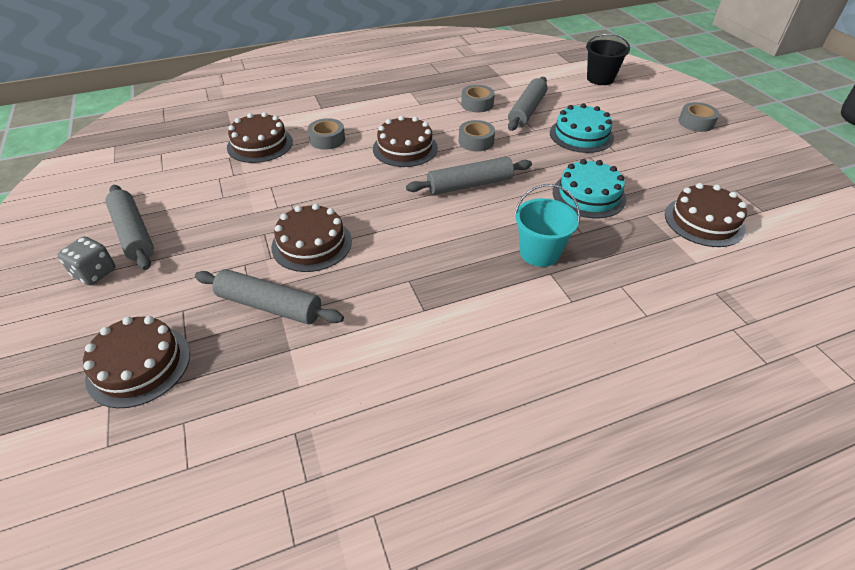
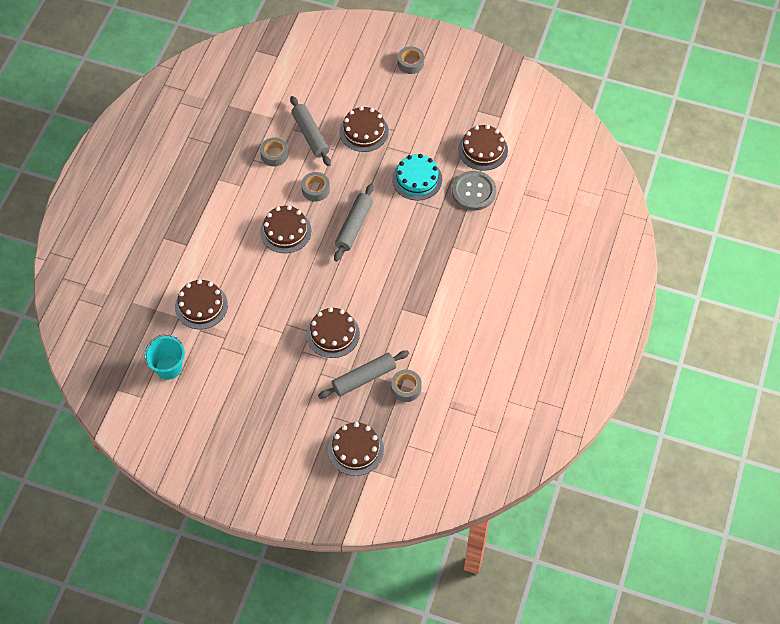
camera: 50 degrees left, 15 degrees up
grey dice [58,237,116,285] -> none
grey rolling pin [105,185,154,270] -> none
grey tape [308,118,345,150] -> grey tape moved to [391,370,422,402]
turquoise bucket [515,184,580,267] -> turquoise bucket moved to [144,334,185,380]
turquoise cake [550,103,614,153] -> brown cake [340,106,389,152]
black bucket [586,33,630,85] -> none
none -> grey button [452,171,496,210]

